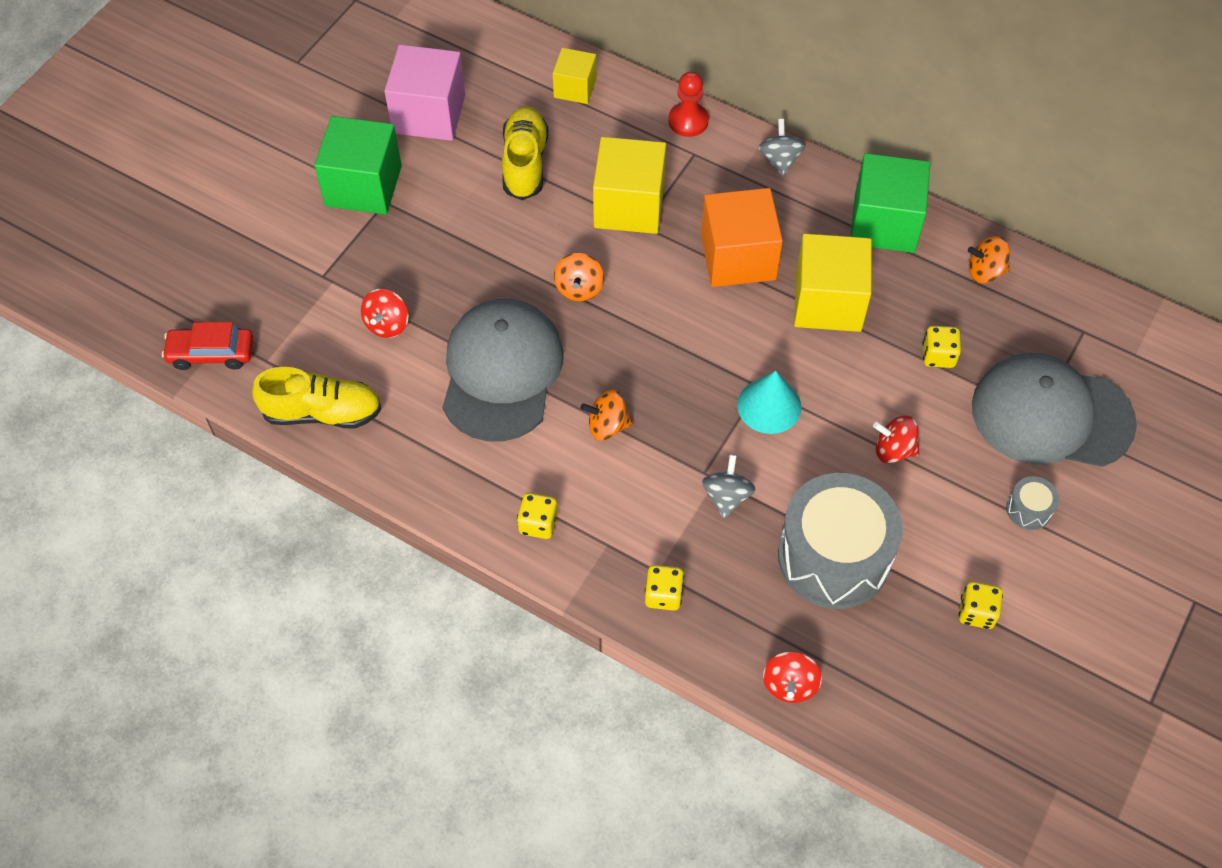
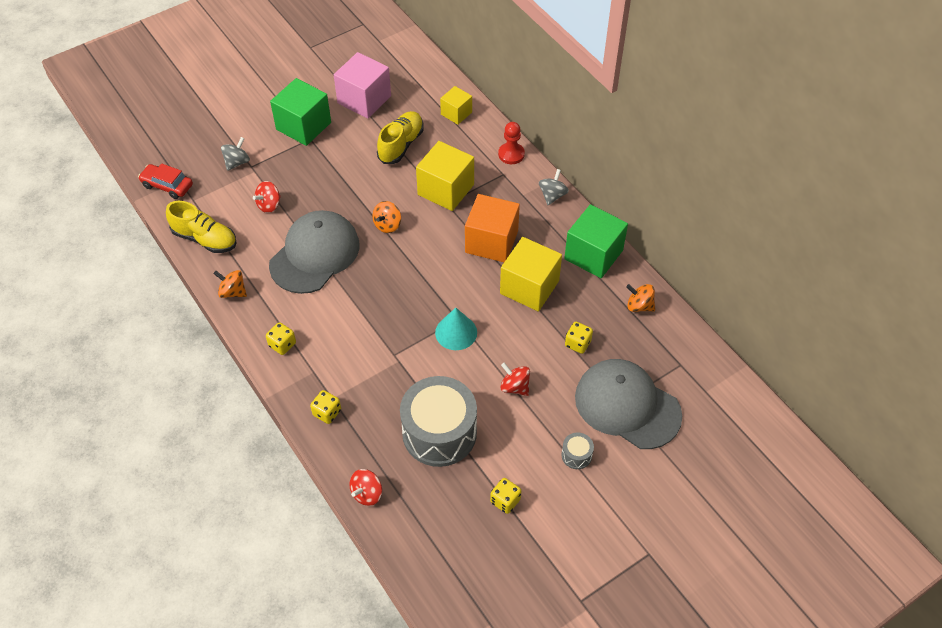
camera: 25 degrees right, 5 degrees down
orange spinning top [580,390,633,441] -> orange spinning top moved to [213,270,247,298]
grey spinning top [702,454,756,518] -> grey spinning top moved to [221,137,250,171]

